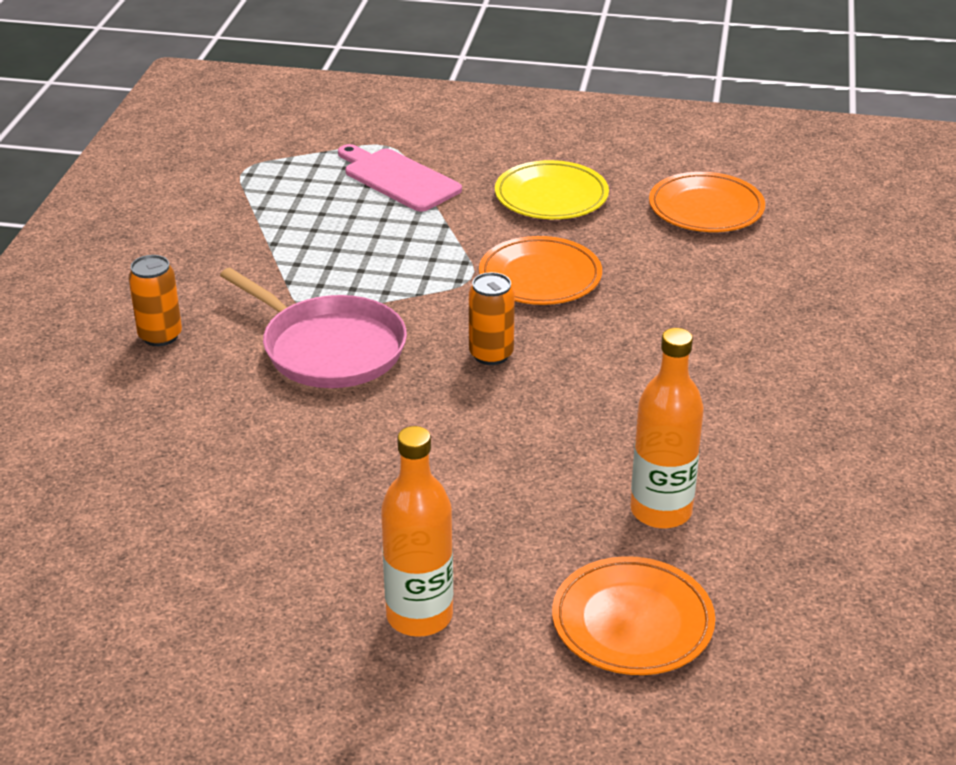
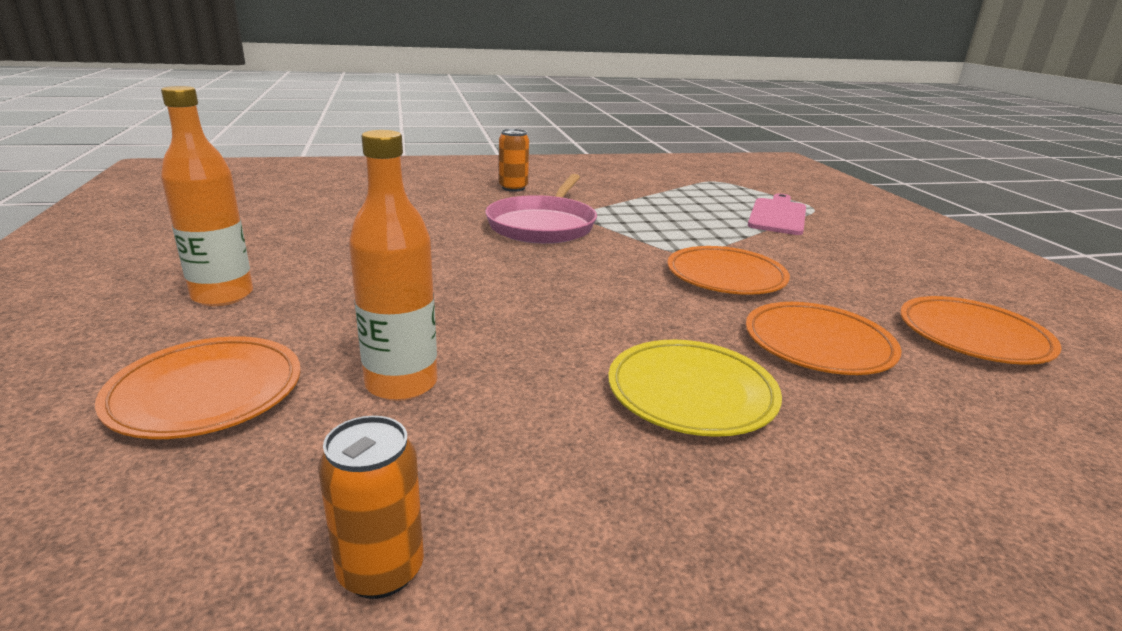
camera: 65 degrees right, 10 degrees down
orange can [469,272,515,365] -> orange can moved to [318,416,424,599]
yellow plate [495,160,609,219] -> yellow plate moved to [608,340,782,437]
none -> orange plate [746,302,901,375]

